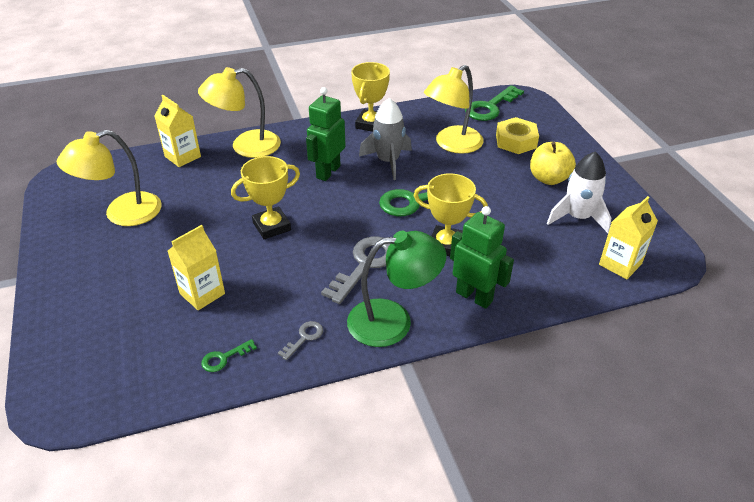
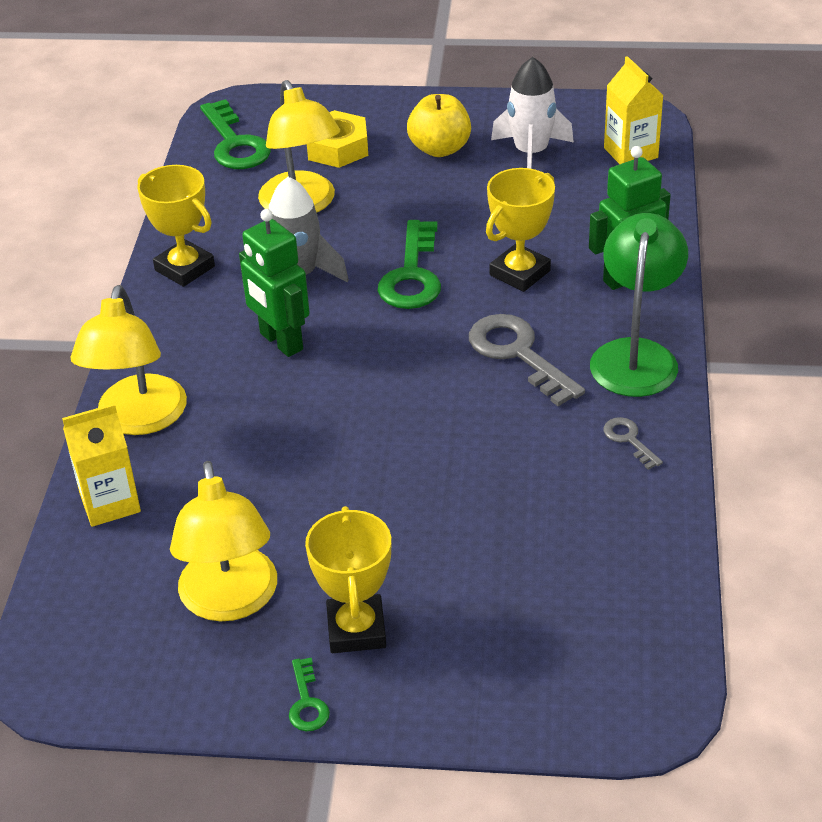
camera: 65 degrees left, 0 degrees up
yellow carton [168,225,225,310] -> none
green key [201,339,257,372] -> green key moved to [289,658,330,731]
yellow trophy [231,156,300,239] -> yellow trophy moved to [305,506,391,653]

